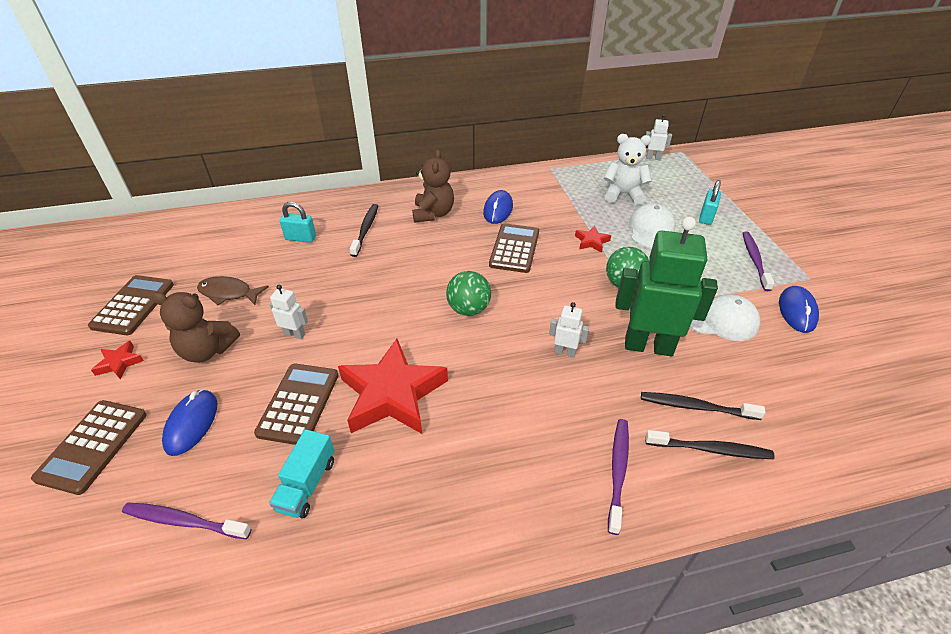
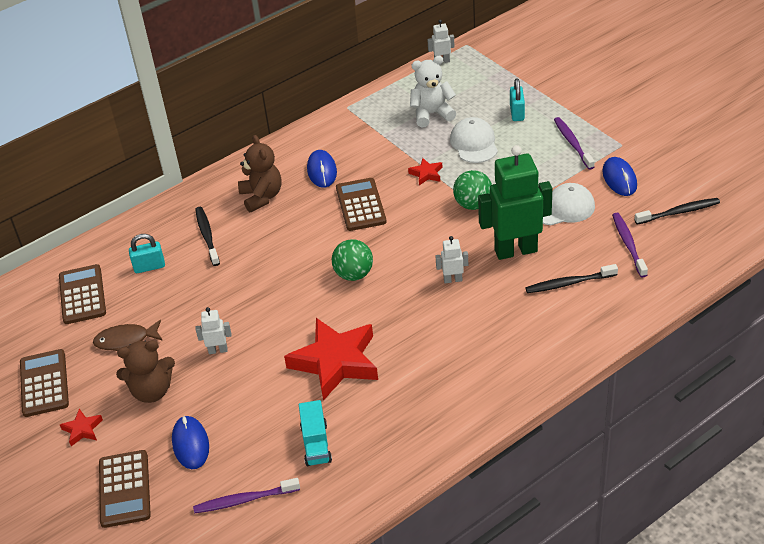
camera: 20 degrees left, 0 degrees up
brown calculator [254,363,339,445] -> brown calculator moved to [59,264,106,324]
purple toothbrush [608,419,629,535] -> purple toothbrush moved to [612,213,648,278]
black toothbrush [645,430,775,459] -> black toothbrush moved to [634,198,720,225]

